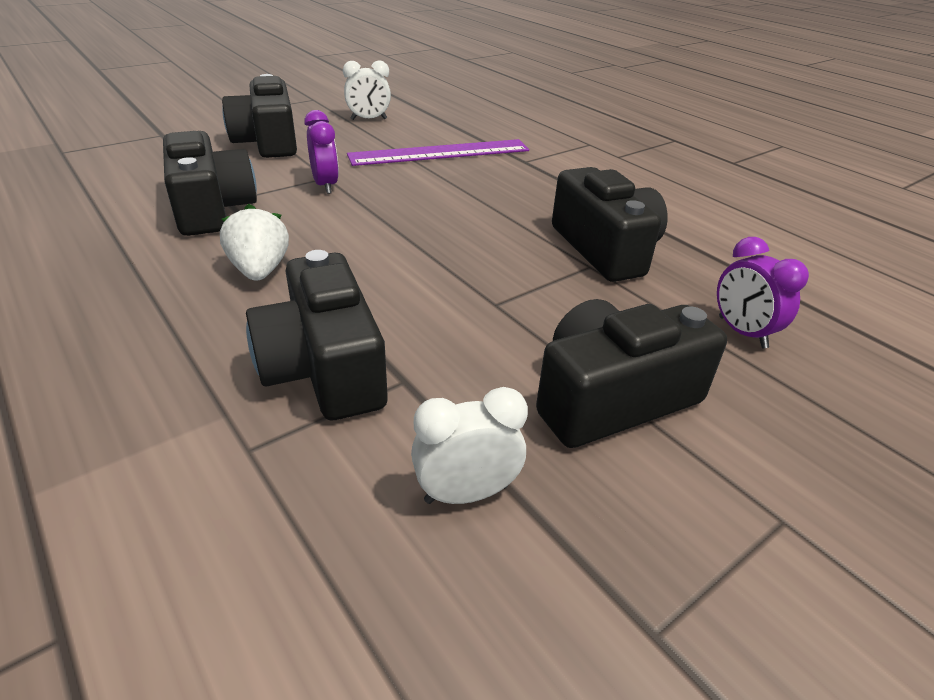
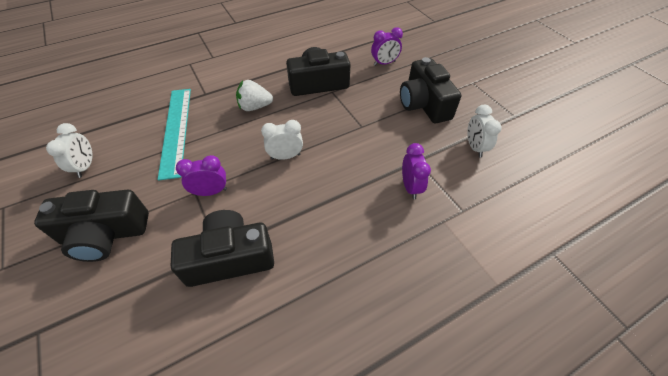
camera: 80 degrees left, 15 degrees up
white strawberry [220,204,289,281] -> white strawberry moved to [236,80,273,111]
black camera [246,250,388,420] -> purple clock [402,143,431,199]
purple ruler [347,139,529,166] -> turquoise ruler [158,89,191,181]
none -> white clock [261,120,303,160]

